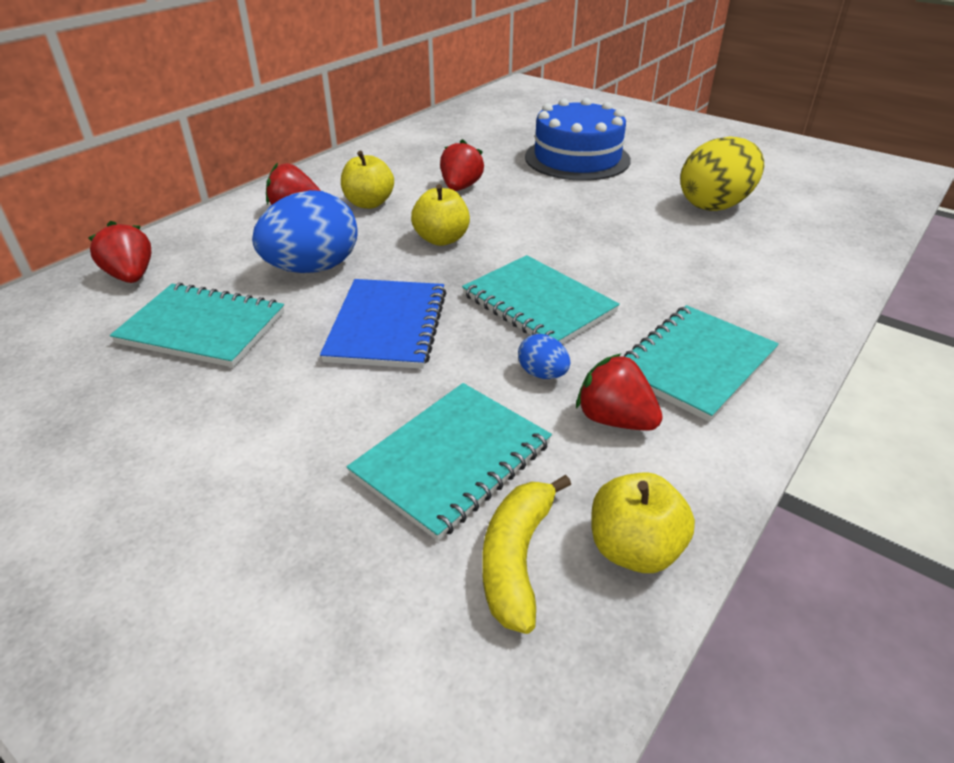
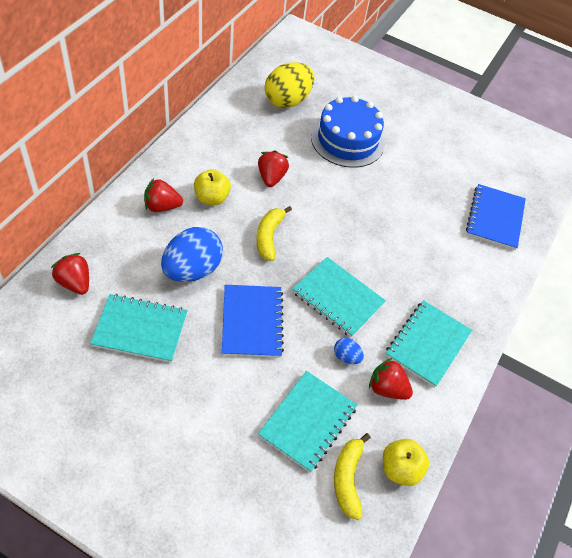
camera: 15 degrees left, 15 degrees up
yellow apple [411,184,470,246] -> yellow banana [256,206,292,261]
yellow egg [680,136,764,211] -> yellow egg moved to [265,62,315,108]
none -> blue notebook [466,184,526,250]

